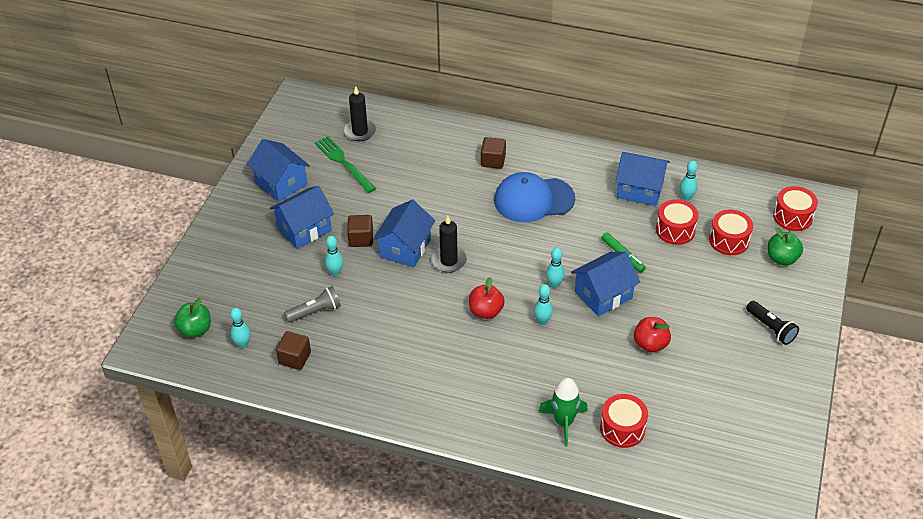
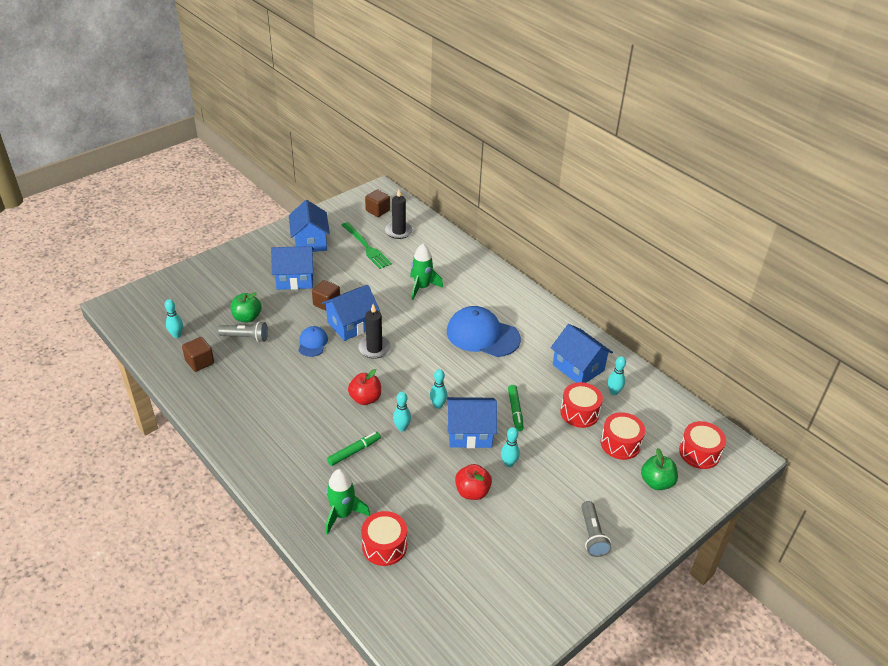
camera: 30 degrees right, 5 degrees down
green apple [174,298,211,338] -> green apple moved to [231,292,262,322]
green fork [315,136,376,193] -> green fork turned 150 degrees clockwise [342,222,392,269]
turquoise bowling pin [325,236,343,276] -> turquoise bowling pin moved to [501,427,520,467]
brown cube [481,137,506,169] -> brown cube moved to [365,190,390,217]
black flashlight [746,301,799,345] -> grey flashlight [581,501,611,557]
none -> blue cap [298,326,328,357]
none -> green marker [327,432,381,466]
none -> green rocket [410,244,443,300]

